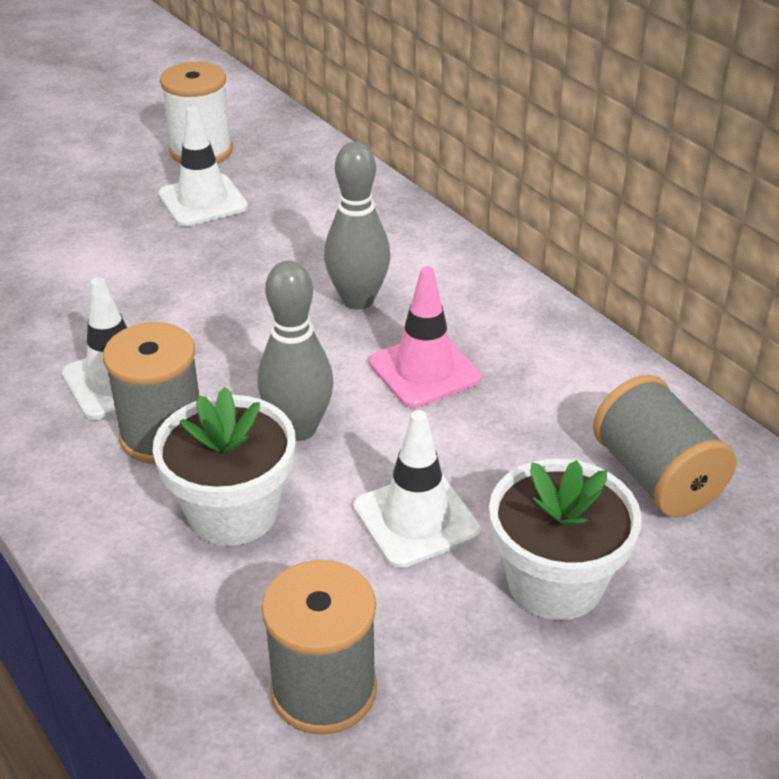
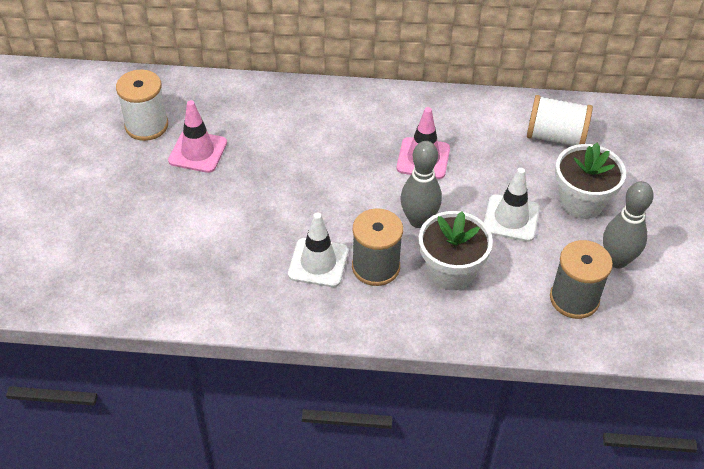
camera: 50 degrees left, 10 degrees up
white traffic cone [158,106,248,227] -> pink traffic cone [168,100,227,173]
grey bowling pin [324,142,391,309] -> grey bowling pin moved to [603,181,654,268]
grey spool [593,375,737,517] -> white spool [527,95,593,146]

